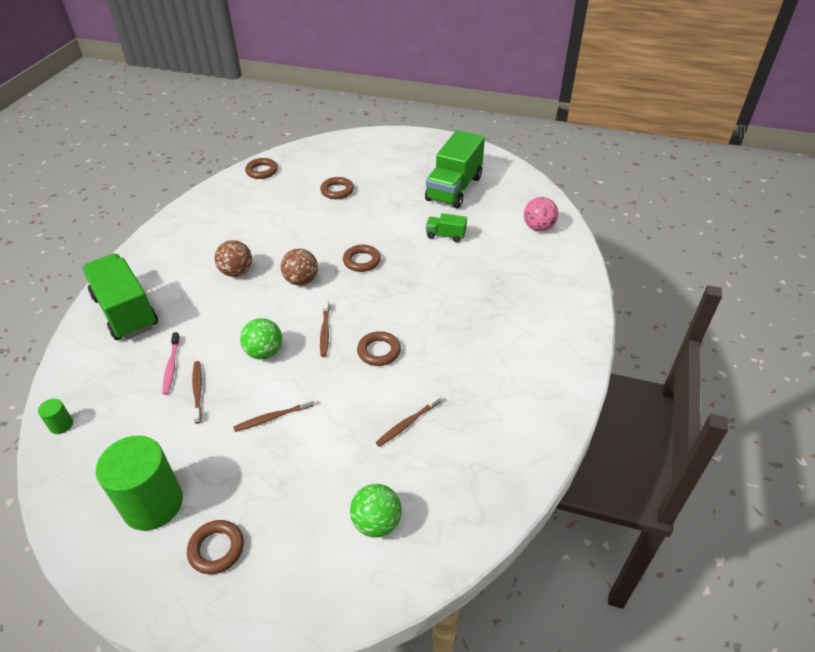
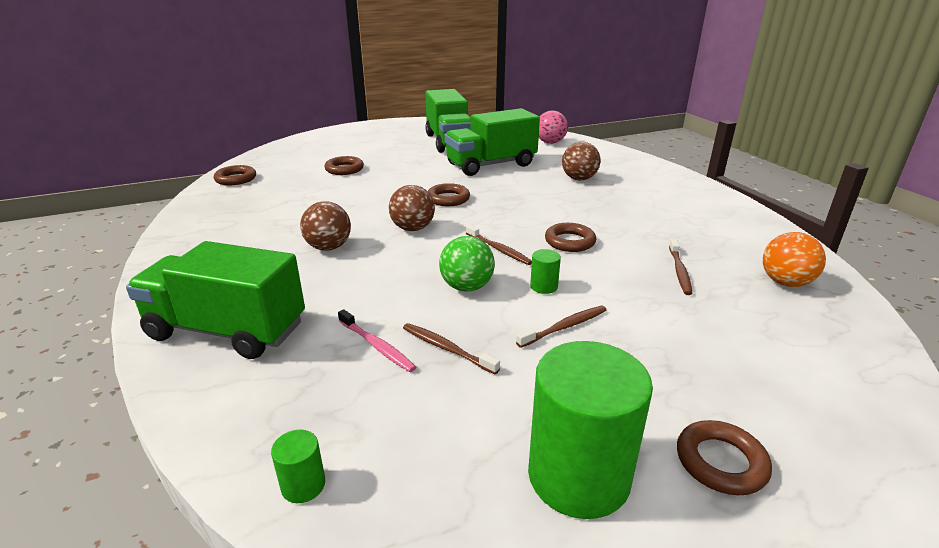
camera: 40 degrees left, 15 degrees down
brown toothbrush [233,397,314,432] -> brown toothbrush turned 150 degrees counterclockwise [516,306,607,348]
green ball [350,484,402,538] -> none
green truck [426,213,467,242] -> green truck [444,108,540,176], size x2.17
none -> green cylinder [530,249,561,294]
none -> brown ball [562,142,601,180]
none -> orange ball [763,232,826,287]

